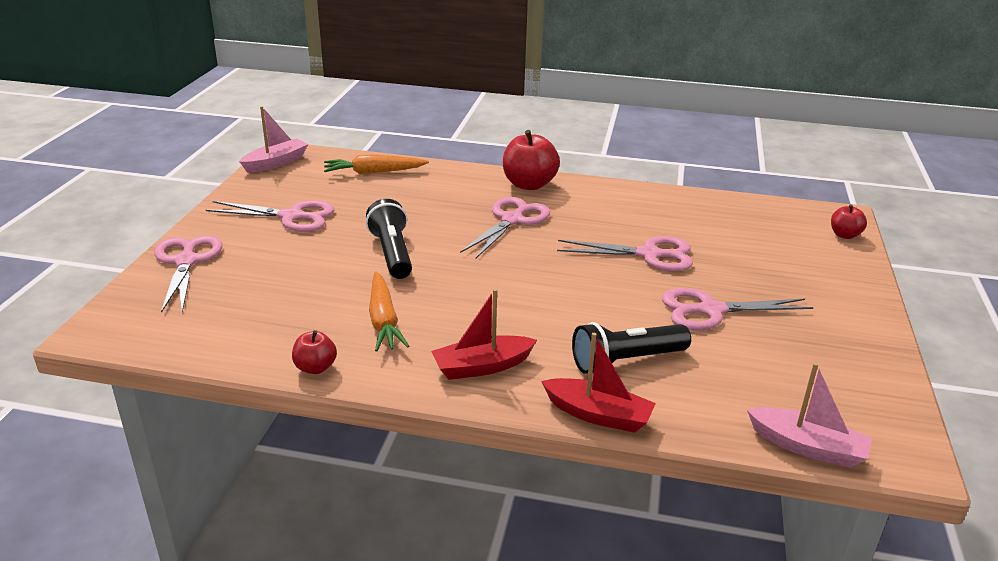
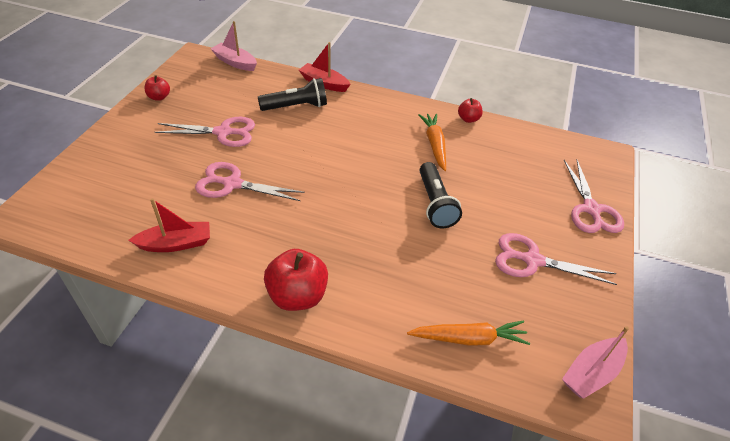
camera: 175 degrees left, 15 degrees up
red boat [431,289,537,380] -> red boat moved to [128,198,210,252]
pink scissors [460,197,550,259] -> none
red apple [831,204,867,239] -> red apple moved to [145,75,170,101]

